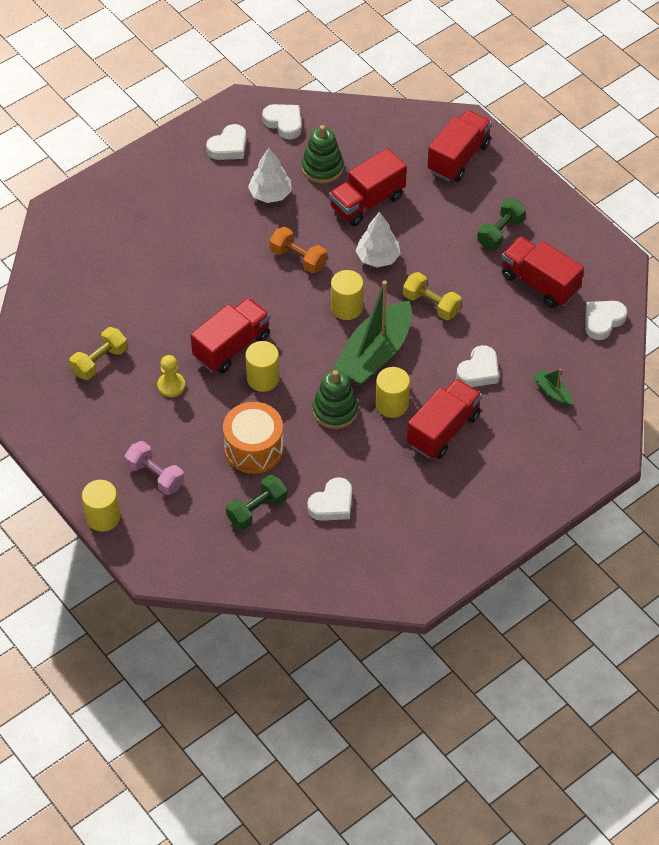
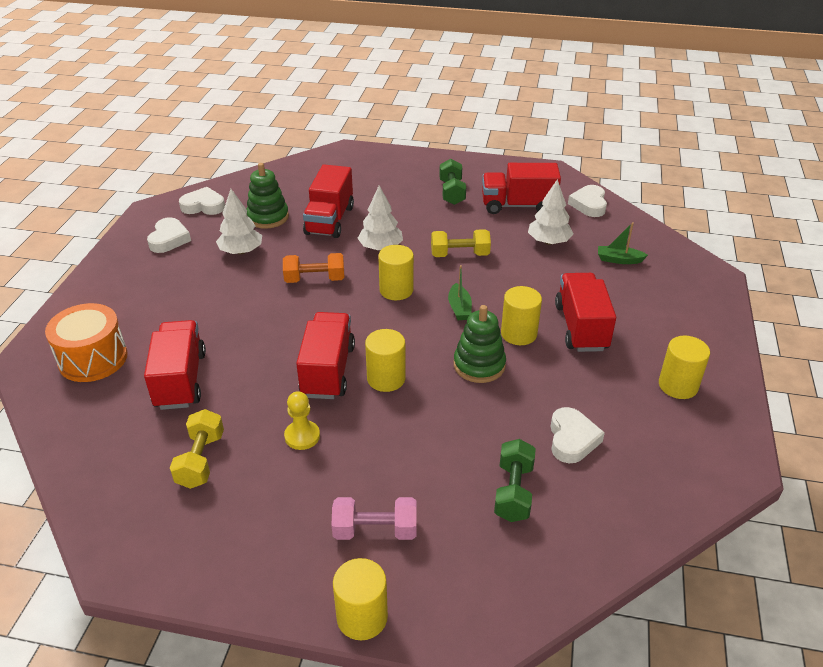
camera: 40 degrees left, 15 degrees down
orange drum [223,402,284,474] -> orange drum moved to [45,303,128,382]
green boat [333,280,412,386] -> green boat [448,265,472,320], size x0.43
red truck [427,110,492,181] -> red truck moved to [144,320,206,410]
white heart [456,345,499,387] -> none
none -> white tree [528,179,573,245]
none -> yellow cylinder [659,336,710,399]

